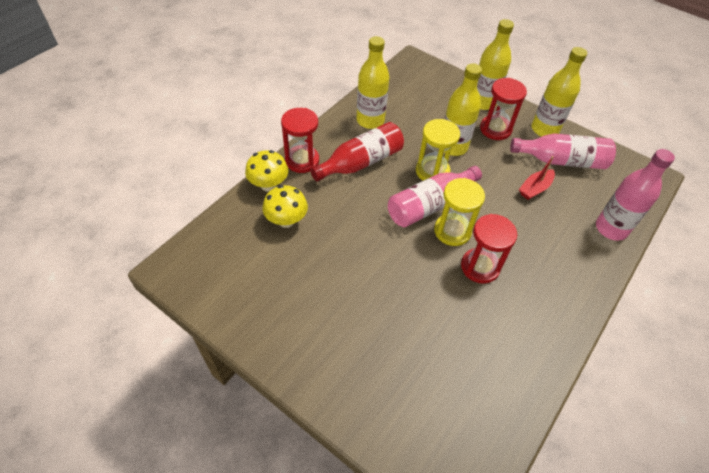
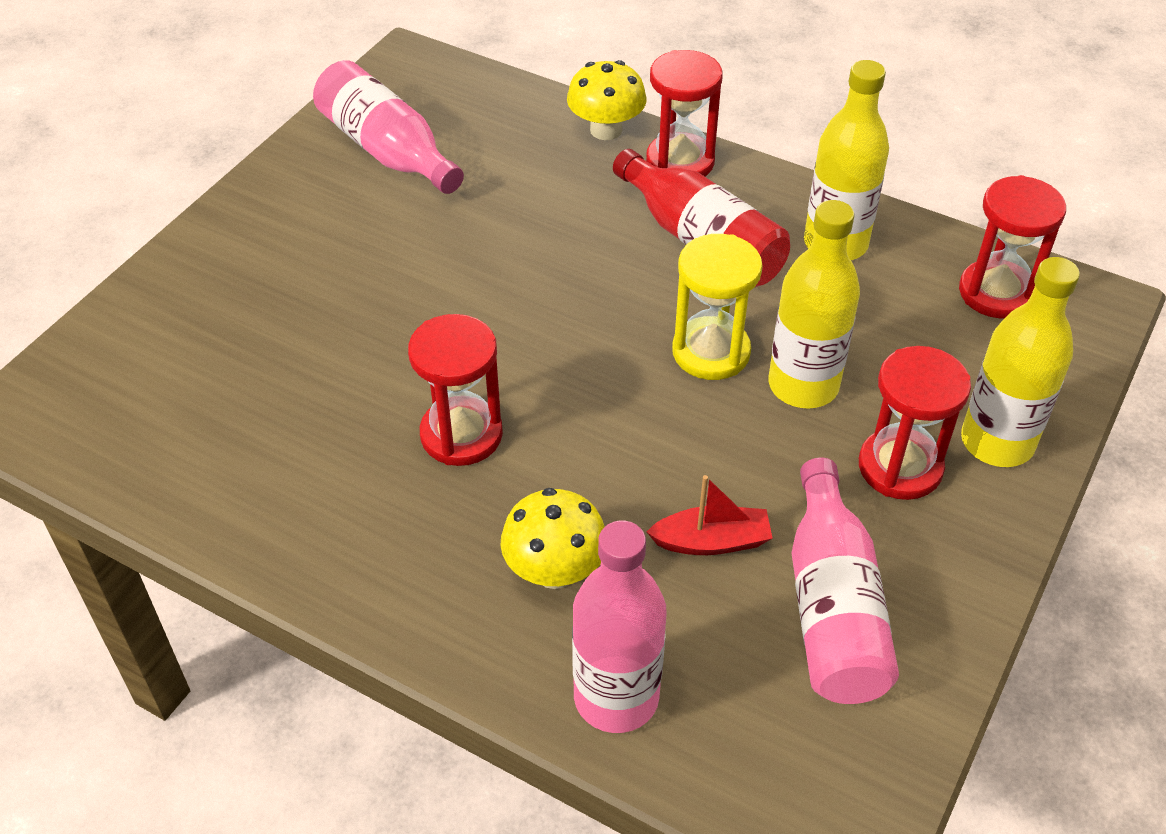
camera: 85 degrees right, 5 degrees down
yellow mushroom [263,185,308,228] -> yellow mushroom moved to [500,488,605,589]
pink bottle [388,166,482,227] -> pink bottle moved to [313,60,464,194]
yellow hourglass [434,178,485,246] -> none
red boat [519,156,555,200] -> red boat turned 135 degrees clockwise [647,475,772,555]
yellow bottle [531,47,587,137] -> none
none -> red hourglass [959,175,1066,319]

